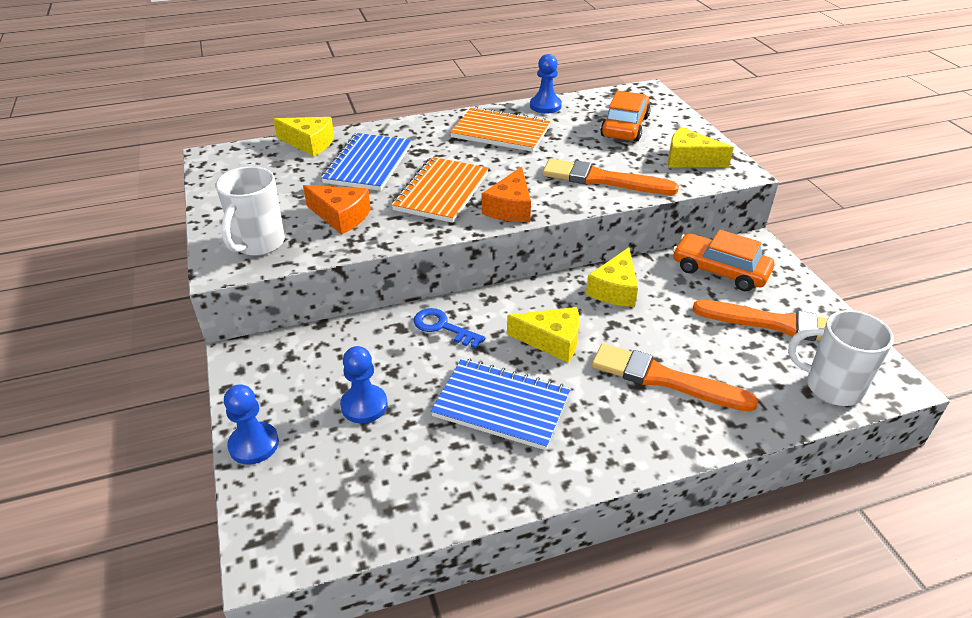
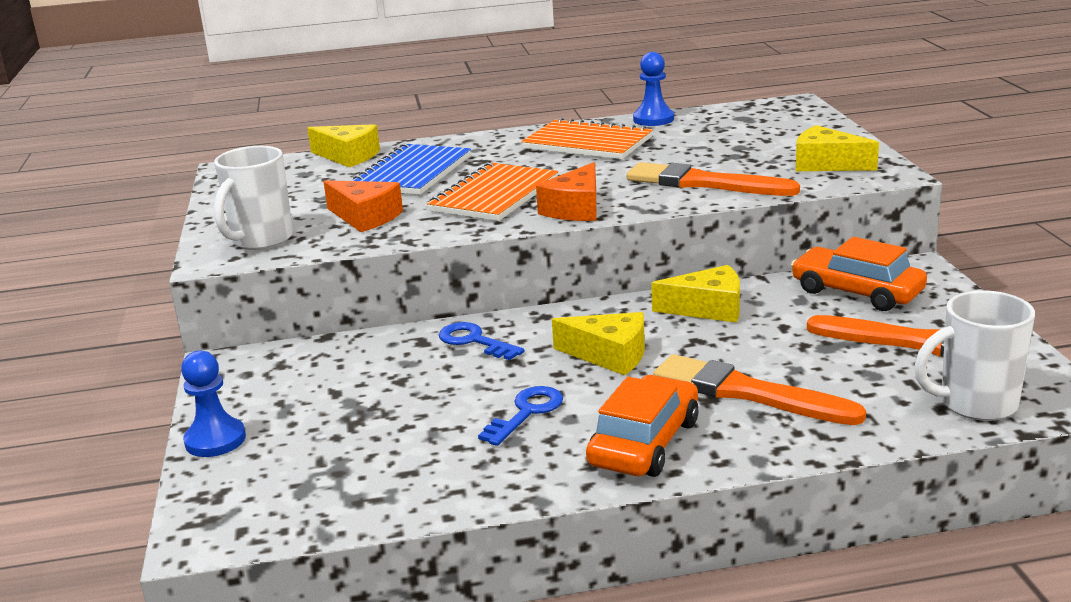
camera: 10 degrees right, 15 degrees down
blue pawn [340,346,388,423] -> none
blue notebook [431,358,571,450] -> blue key [478,386,563,446]
yellow cheese [586,247,638,307] -> yellow cheese turned 120 degrees counterclockwise [651,265,740,323]
orange car [600,91,651,142] -> orange car moved to [586,375,699,477]
white mug [788,310,894,406] -> white mug turned 45 degrees counterclockwise [914,291,1035,421]

